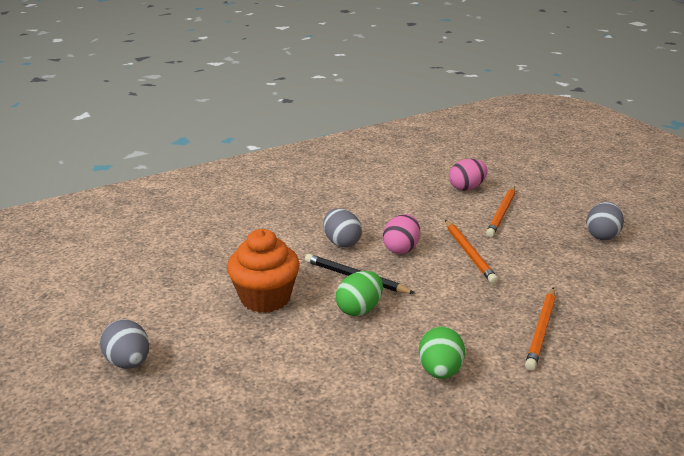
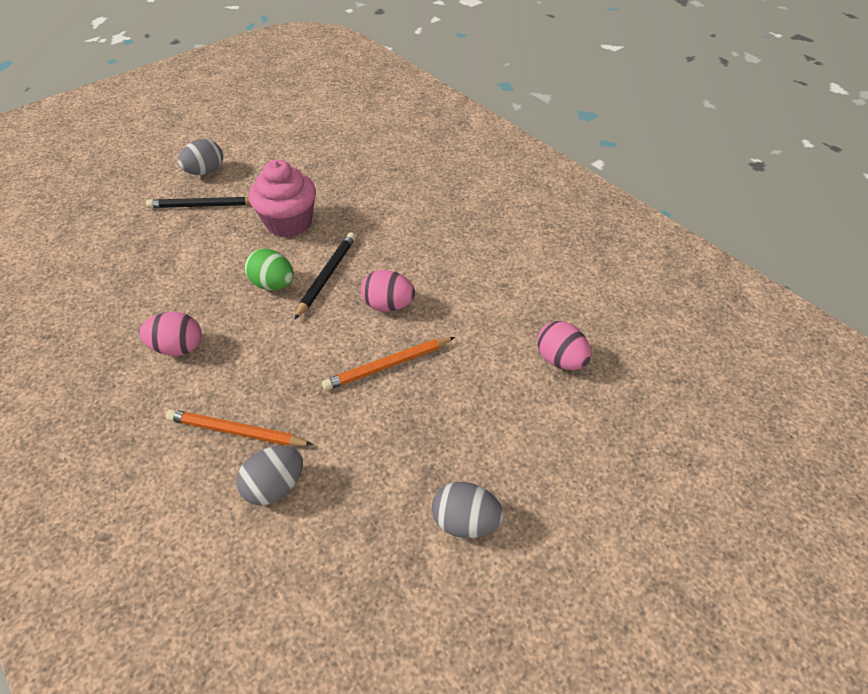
camera: 80 degrees right, 20 degrees up
orange cupcake [227,229,300,313] -> pink cupcake [249,159,316,238]
grey egg [323,208,362,248] -> grey egg moved to [236,445,303,506]
green egg [419,327,465,379] -> pink egg [139,312,202,356]
orange pencil [486,186,515,237] -> none
none -> black pencil [146,197,250,208]

